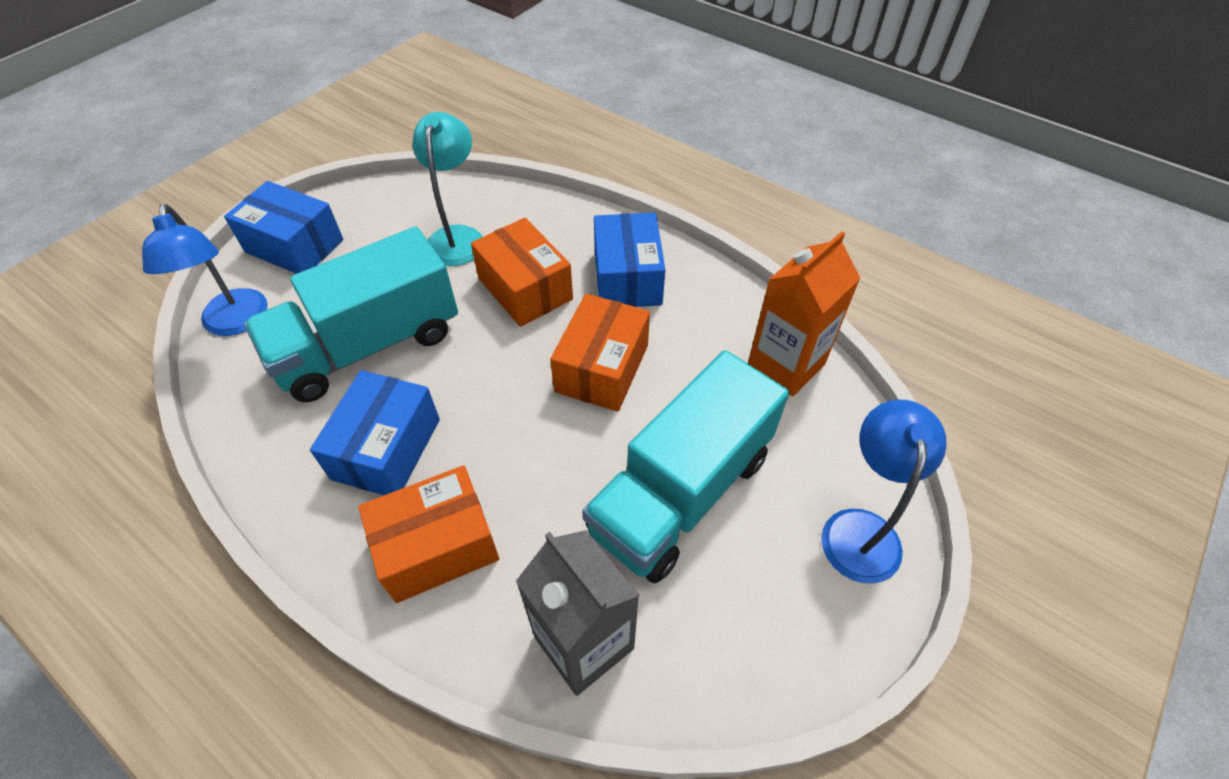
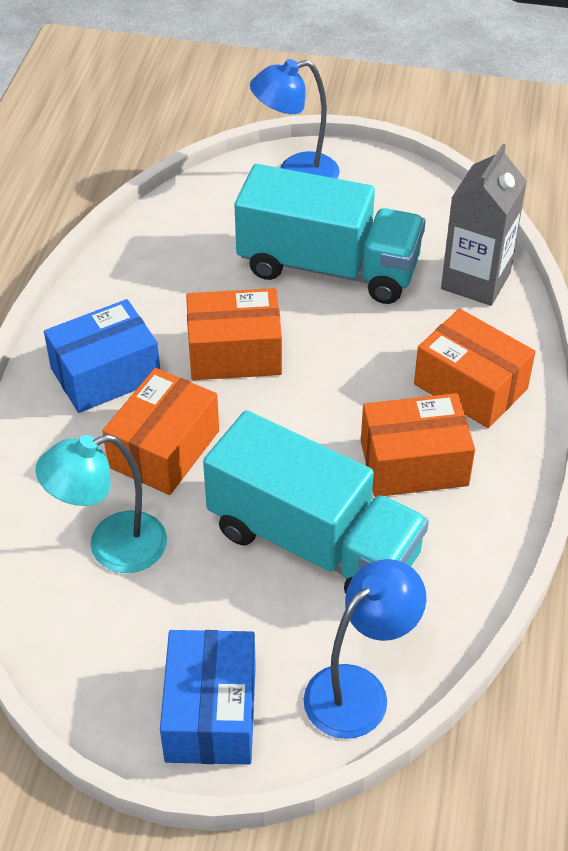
camera: 115 degrees left, 5 degrees down
blue box [310,370,440,495] -> orange box [361,393,475,497]
orange carton [748,231,861,396] -> none

